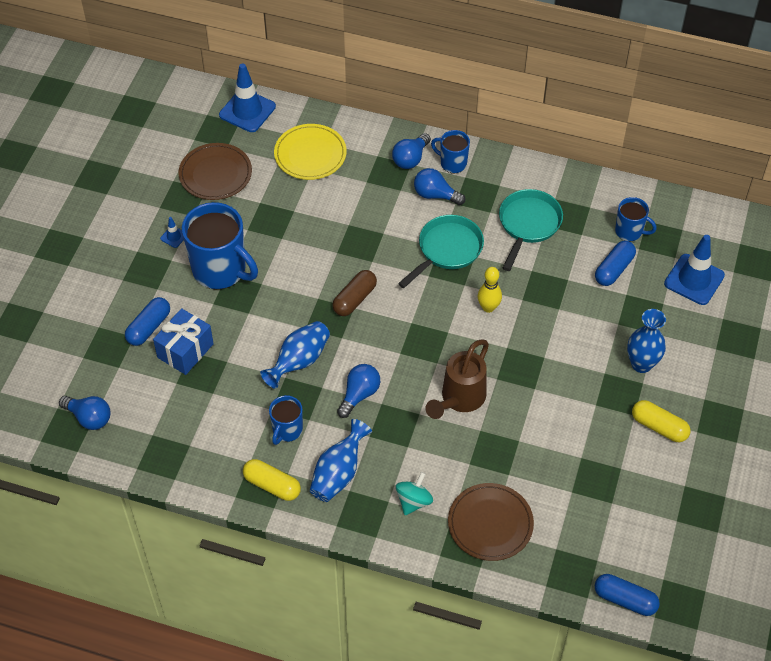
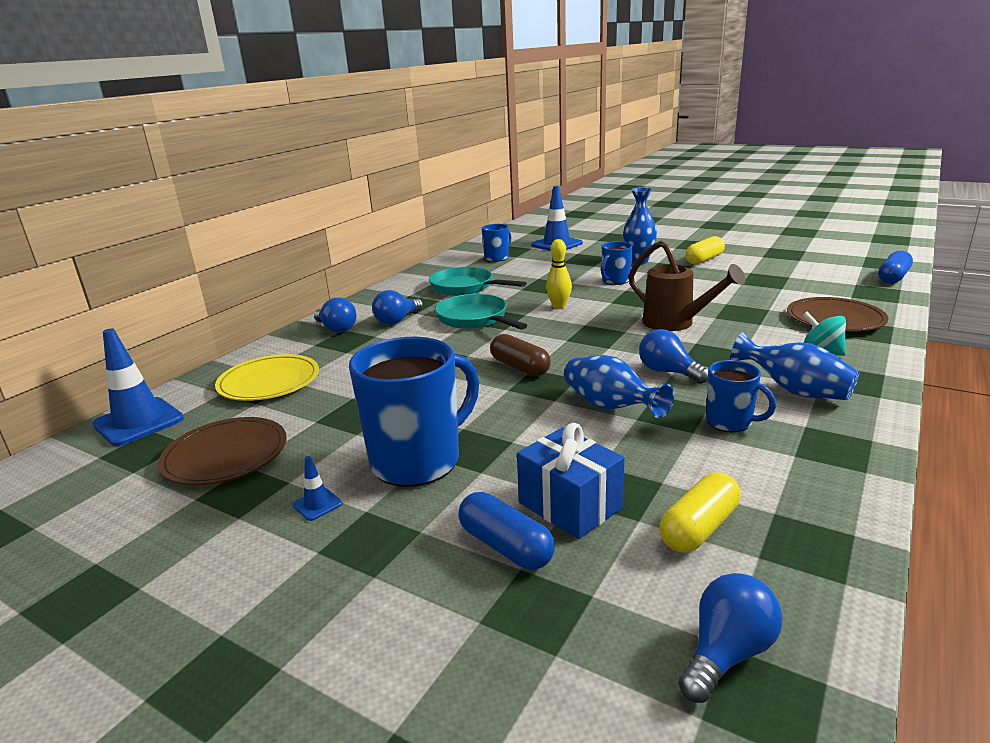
camera: 75 degrees left, 30 degrees down
yellow capsule [243,459,301,501] -> yellow capsule moved to [659,472,741,553]
blue mug [431,130,470,173] -> blue mug moved to [601,241,633,285]
blue capsule [595,241,636,286] -> none

